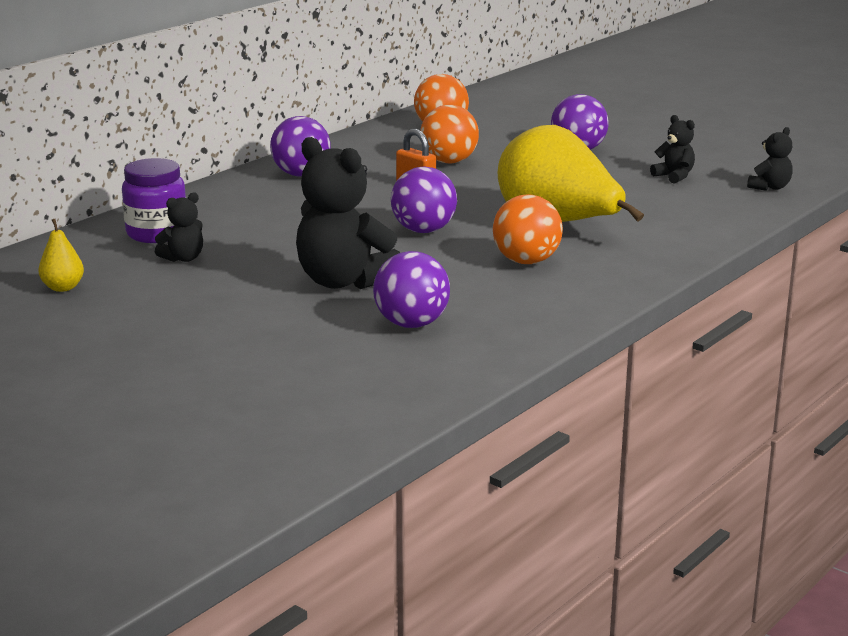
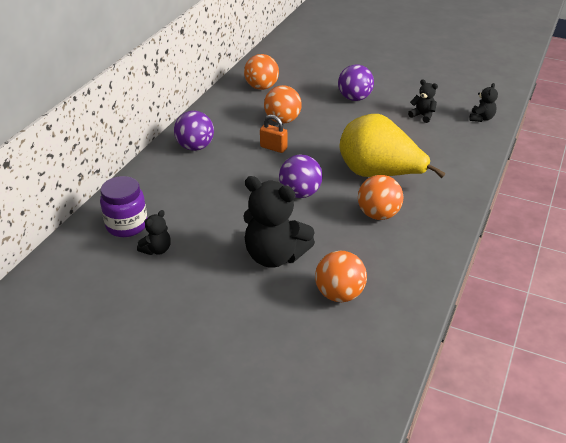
camera: 15 degrees left, 15 degrees up
yellow pear [38,219,84,292] -> none
purple ball [373,251,450,328] -> orange ball [315,251,367,302]

